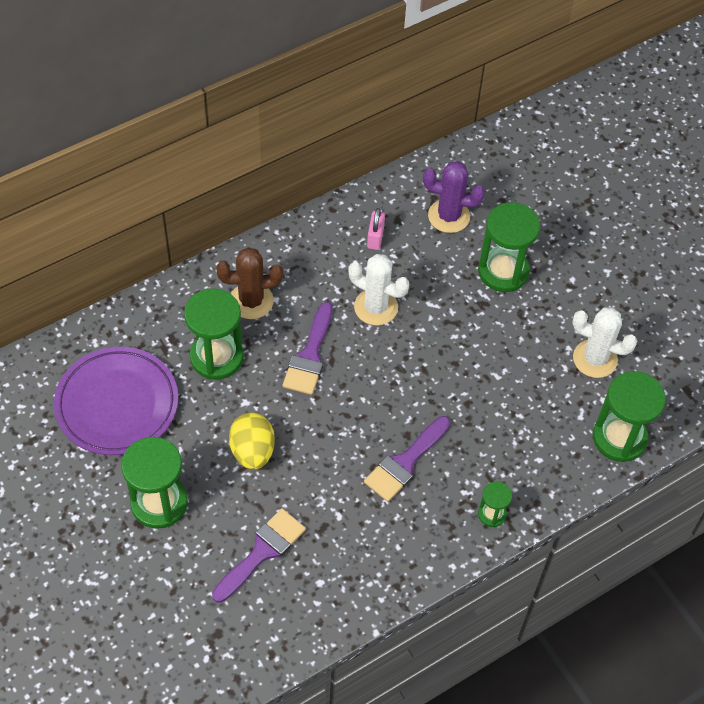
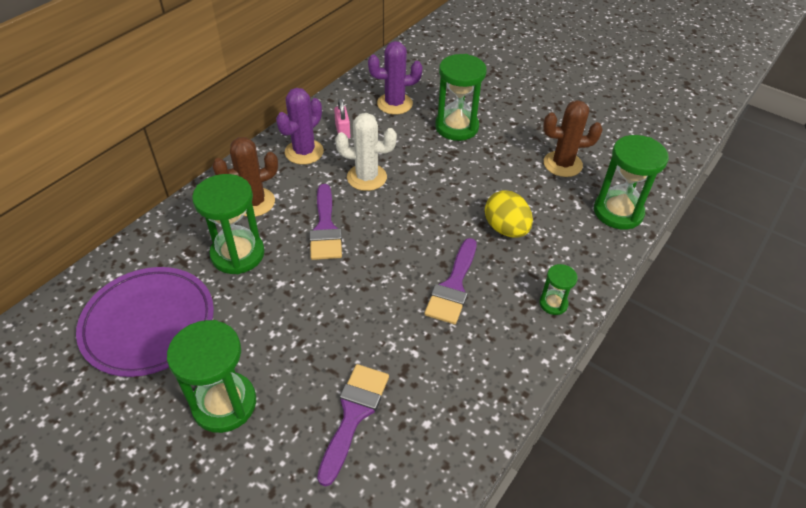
camera: 20 degrees left, 10 degrees down
yellow egg [229,412,275,470] -> yellow egg moved to [485,190,533,238]
white cactus [572,308,637,378] -> brown cactus [543,100,603,177]
none -> purple cactus [276,88,324,165]

